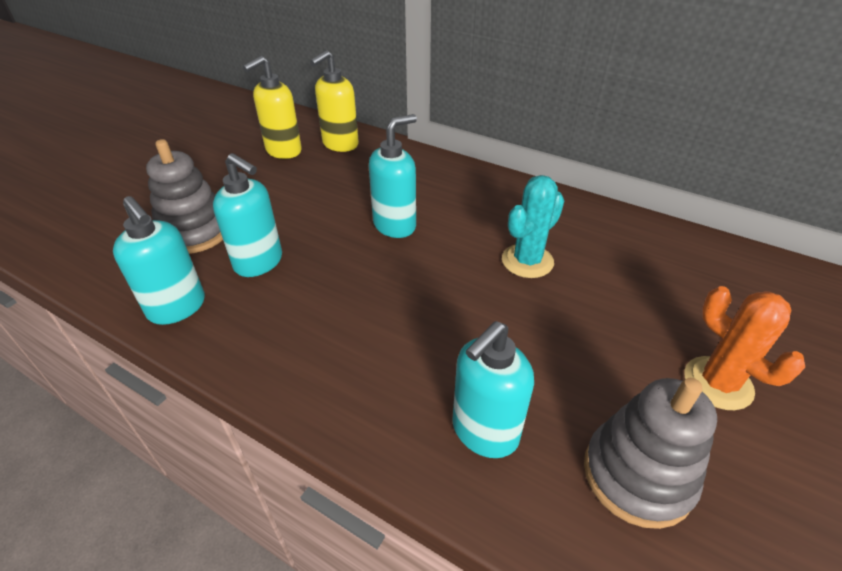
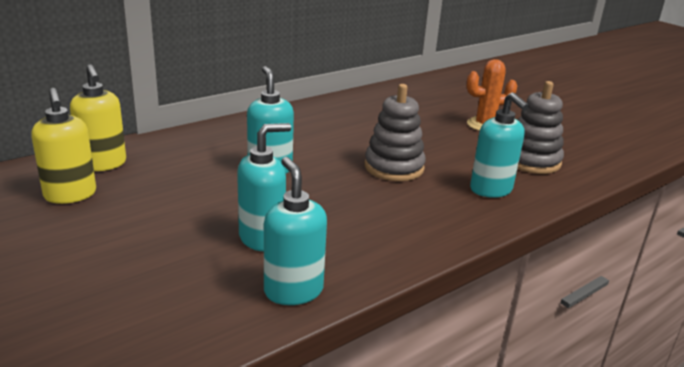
camera: 70 degrees left, 15 degrees down
turquoise soap dispenser [113,196,205,325] -> turquoise soap dispenser turned 90 degrees counterclockwise [264,157,327,305]
grey stacking toy [146,139,223,254] -> grey stacking toy moved to [364,84,426,181]
turquoise cactus [502,175,564,278] -> none

